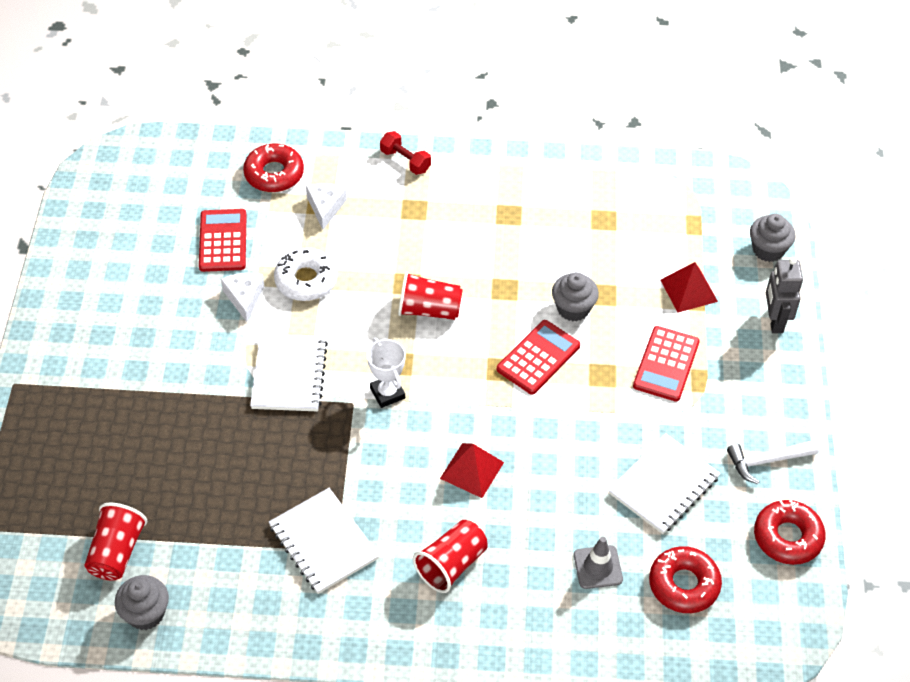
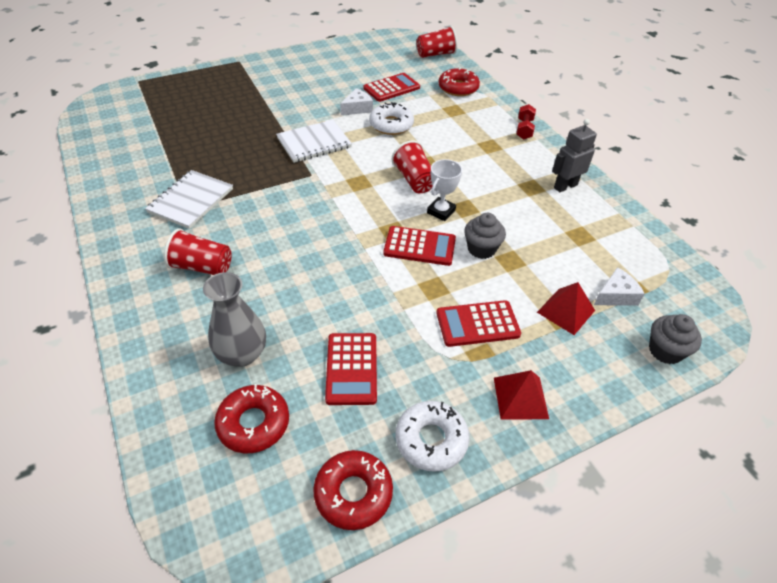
camera: 60 degrees right, 5 degrees down
red cup [85,503,147,581] -> red cup moved to [416,26,457,58]
grey cupcake [115,575,169,630] -> none
white cheese [306,183,347,230] -> white cheese moved to [594,267,645,306]
white trophy [367,338,406,408] -> white trophy moved to [427,159,462,221]
red pyramid [440,443,504,498] -> red pyramid moved to [494,370,549,420]
grey traffic cone [574,537,623,589] -> grey vase [203,272,266,367]
white notebook [608,433,720,534] -> red calculator [325,333,377,405]
white hammer [727,440,819,484] -> white donut [395,401,470,472]
grey robot [766,257,803,333] -> grey robot moved to [552,119,597,192]

